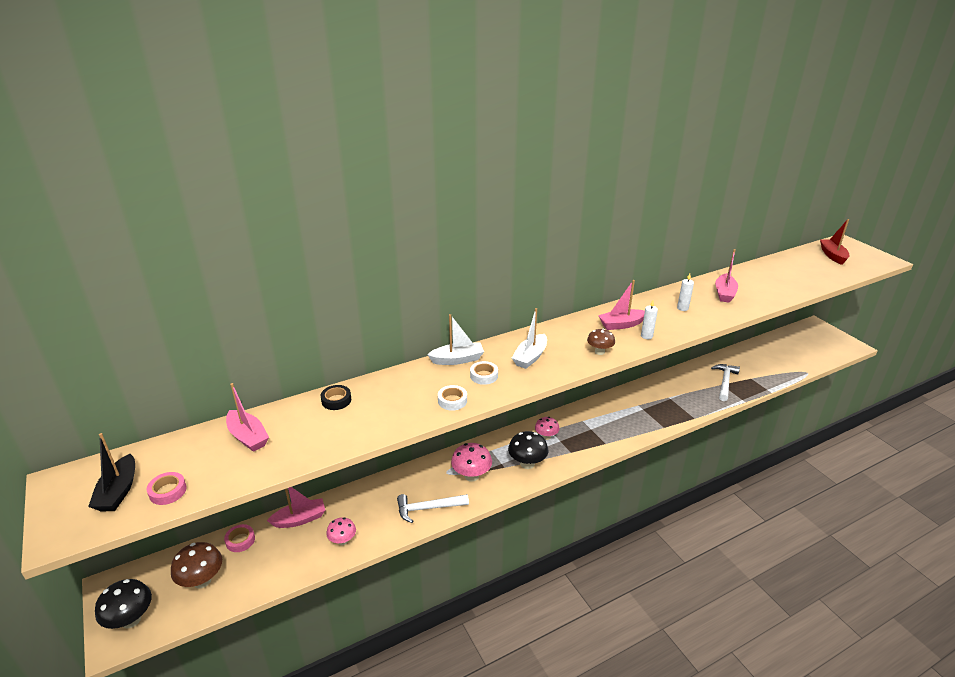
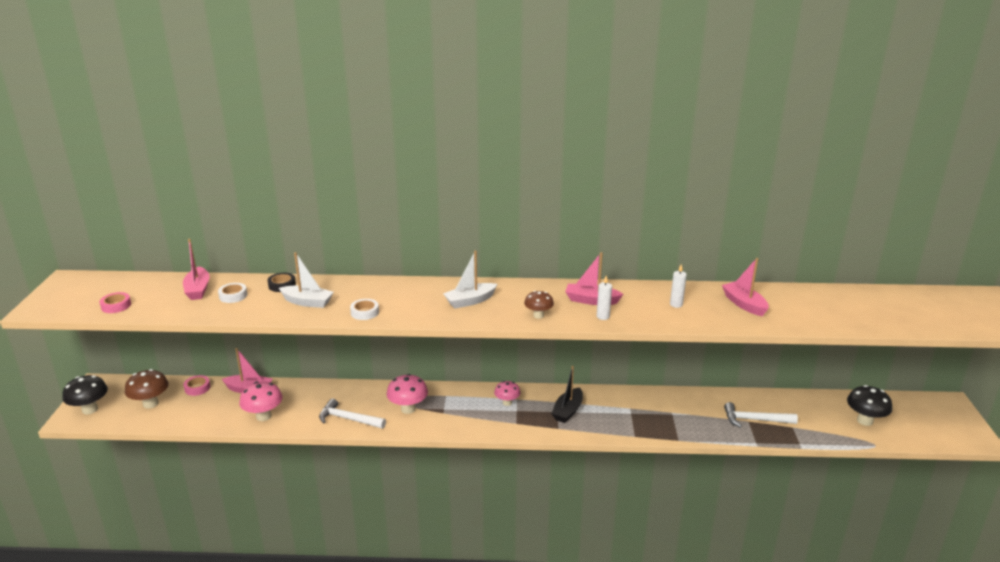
camera: 30 degrees right, 5 degrees down
black boat [88,433,135,512] -> black boat moved to [551,366,583,423]
pink mushroom [326,517,356,545] -> pink mushroom [239,382,283,421], size x1.55
white boat [427,314,484,365] -> white boat moved to [279,252,334,308]
white tape [470,361,498,385] -> white tape moved to [218,283,247,303]
black mushroom [508,431,549,469] -> black mushroom moved to [847,385,892,426]
white hammer [711,364,740,401] -> white hammer turned 135 degrees counterclockwise [724,402,798,428]
pink boat [715,249,738,303] -> pink boat turned 105 degrees clockwise [722,258,769,316]
red boat [820,219,849,265] -> none

